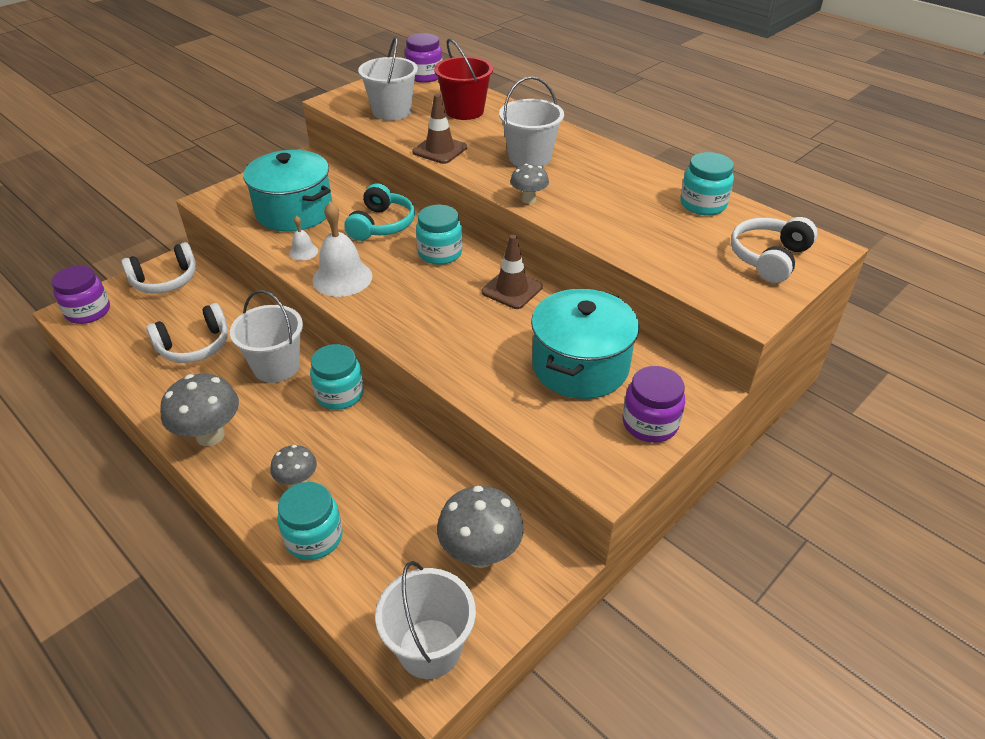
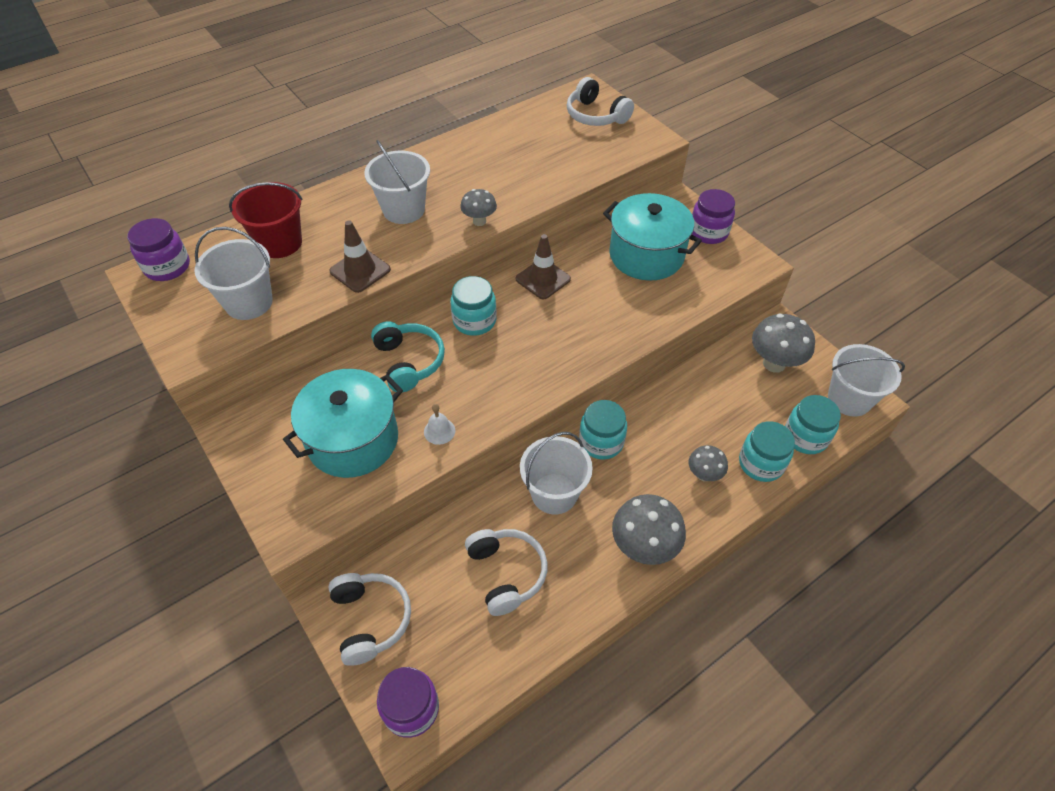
camera: 80 degrees left, 10 degrees up
white bell [312,202,373,297] -> none
turquoise headphones [344,183,415,241] -> turquoise headphones turned 45 degrees clockwise [371,321,445,393]
turquoise jar [680,152,734,216] -> turquoise jar moved to [785,395,841,454]

